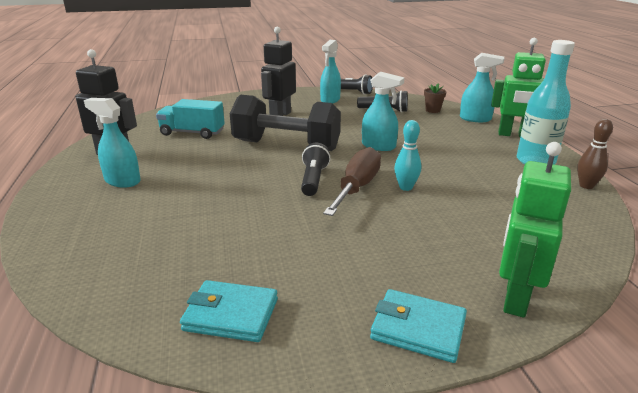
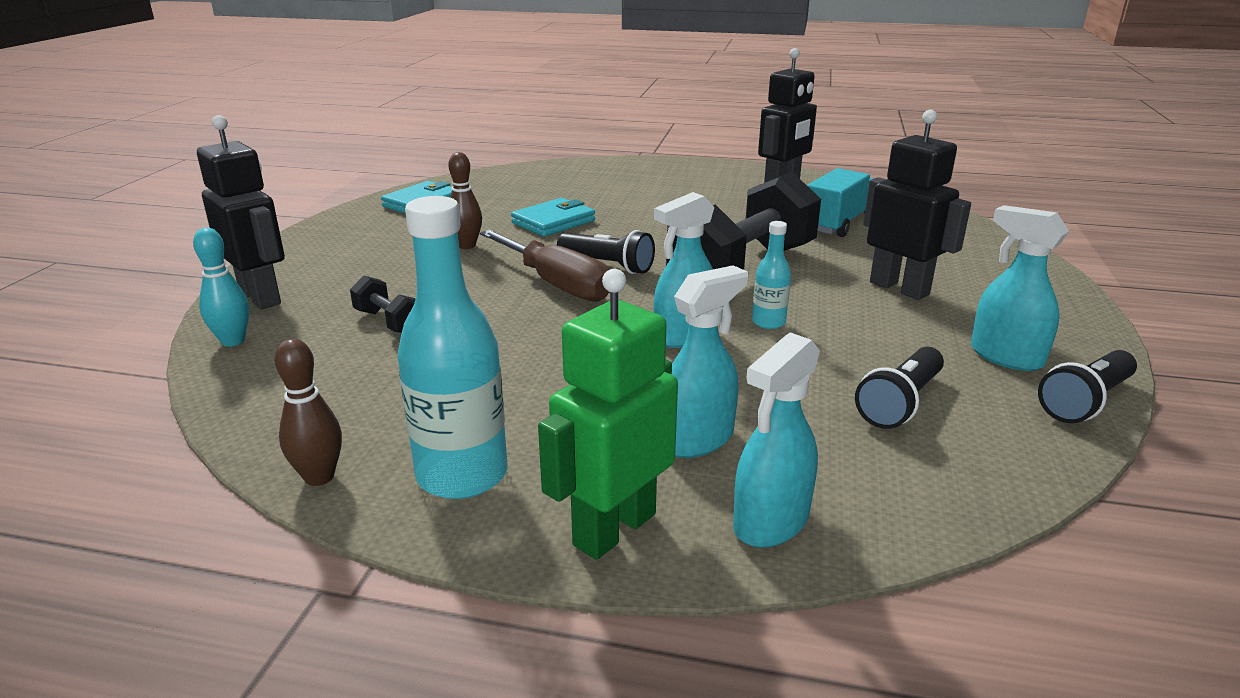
camera: 115 degrees right, 0 degrees up
turquoise spray bottle [84,98,141,188] -> turquoise spray bottle moved to [672,265,748,458]
turquoise wallet [370,289,467,363] -> turquoise wallet moved to [511,198,595,237]
turquoise bowling pin [394,120,421,191] -> turquoise bowling pin moved to [193,228,249,347]
brown flower pot [424,84,446,113] -> none
green robot [499,142,571,318] -> black robot [197,115,285,309]
none -> black dumbbell [350,276,416,333]
none -> brown bowling pin [448,152,482,249]
none -> turquoise bottle [752,221,791,329]

